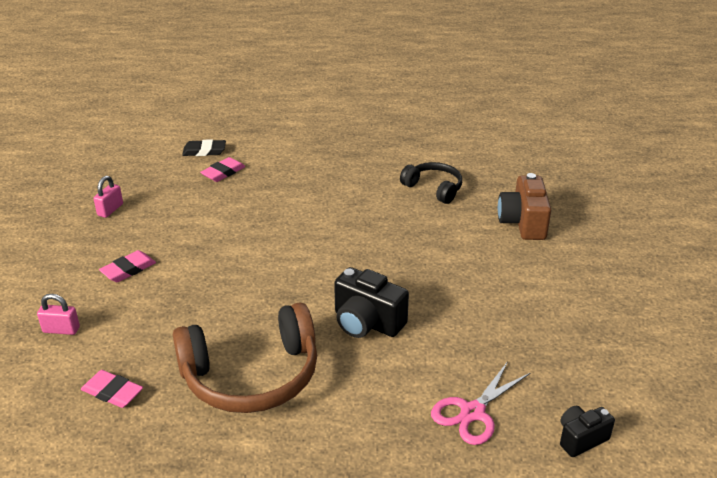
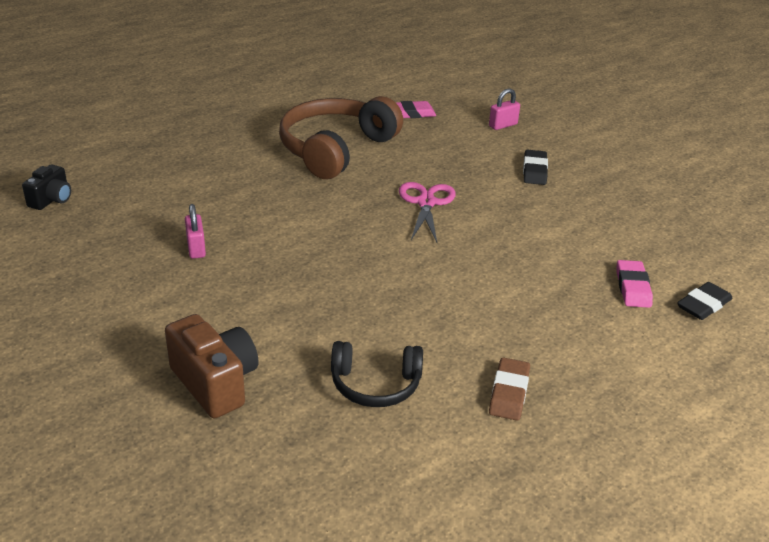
camera: 140 degrees right, 0 degrees up
pink padlock [93,176,123,218] -> pink padlock moved to [185,204,206,259]
pink eraser [99,250,156,282] -> black eraser [523,150,548,185]
black camera [334,267,409,338] -> none
pink scissors [431,361,530,445] -> pink scissors moved to [399,182,456,242]
none -> brown eraser [489,357,530,421]

